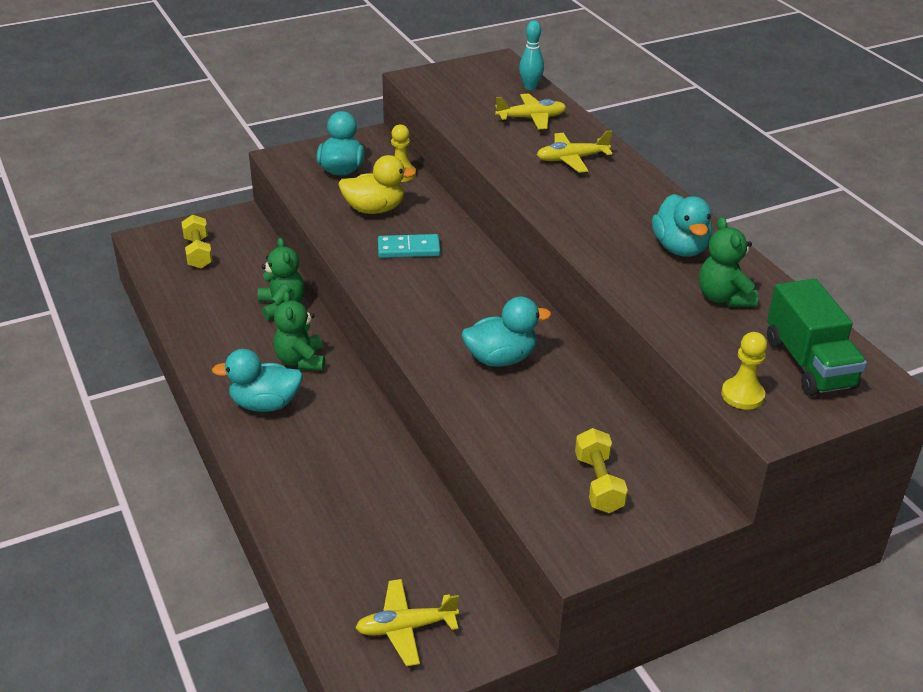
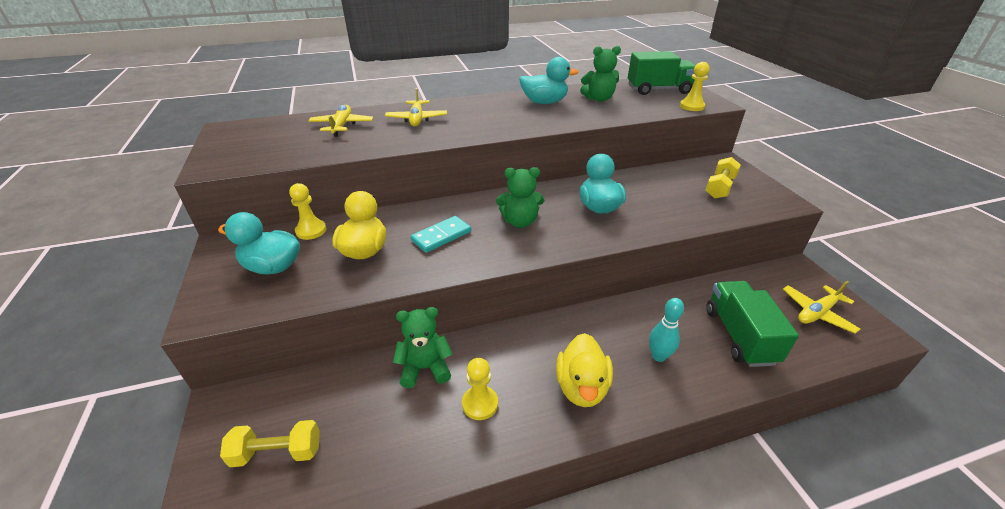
camera: 80 degrees left, 0 degrees up
turquoise duck [212,349,303,412] -> yellow duck [556,333,613,407]
green teddy bear [273,291,325,371] -> green teddy bear moved to [496,167,544,228]
yellow plane [355,579,459,666] -> yellow plane turned 60 degrees clockwise [783,281,860,333]
turquoise domino [378,234,440,258] -> turquoise domino turned 45 degrees clockwise [411,216,471,253]
turquoise bowling pin [519,20,544,90] -> turquoise bowling pin moved to [649,298,684,362]
yellow dumbbell [575,428,628,513] -> yellow dumbbell turned 60 degrees counterclockwise [705,157,741,199]
none -> yellow pawn [462,358,498,420]
none -> green truck [707,281,799,367]

